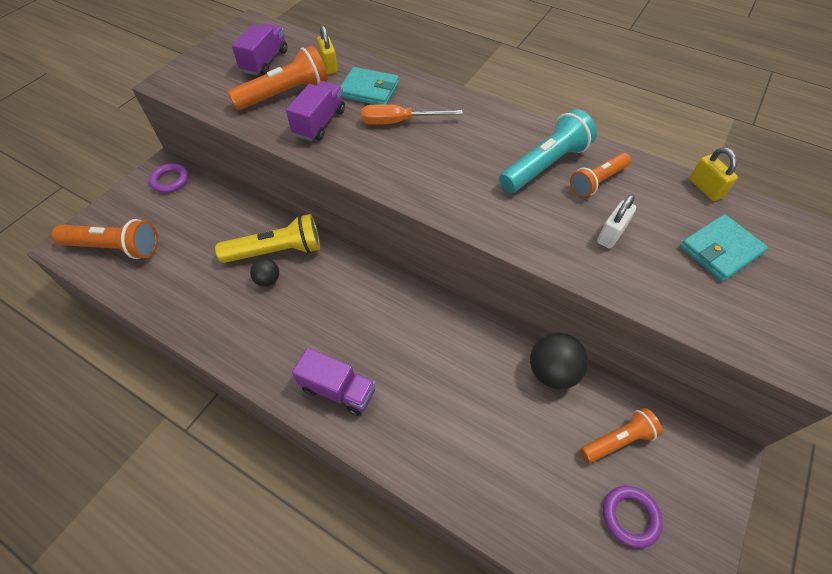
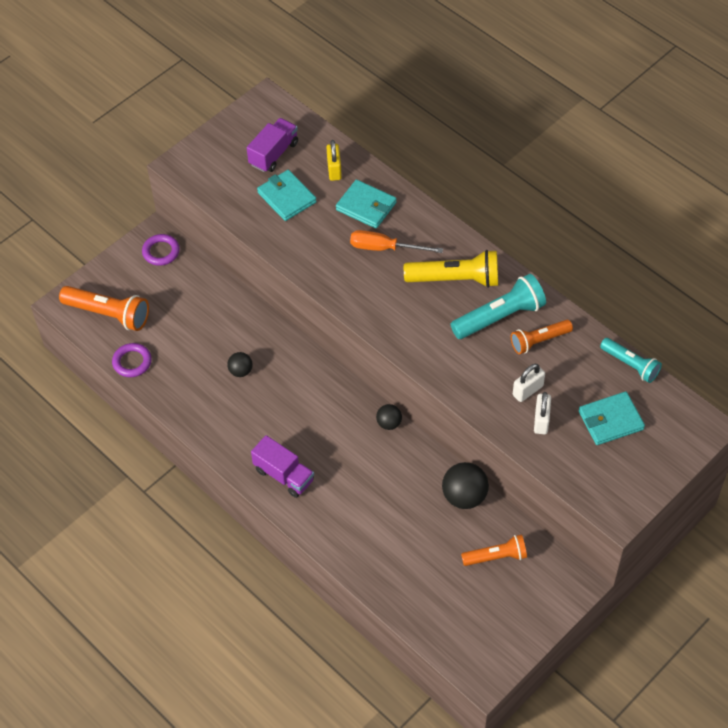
camera: 15 degrees right, 0 degrees up
yellow flashlight [215,214,320,263] -> yellow flashlight moved to [404,250,498,288]
orange flashlight [227,45,328,110] -> turquoise wallet [257,170,317,221]
purple truck [286,81,345,141] -> none
purple ring [603,486,663,548] -> purple ring moved to [112,343,152,377]
yellow padlock [689,147,738,201] -> turquoise flashlight [600,338,662,383]
none -> black ball [376,404,402,430]
none -> white padlock [534,392,551,434]

